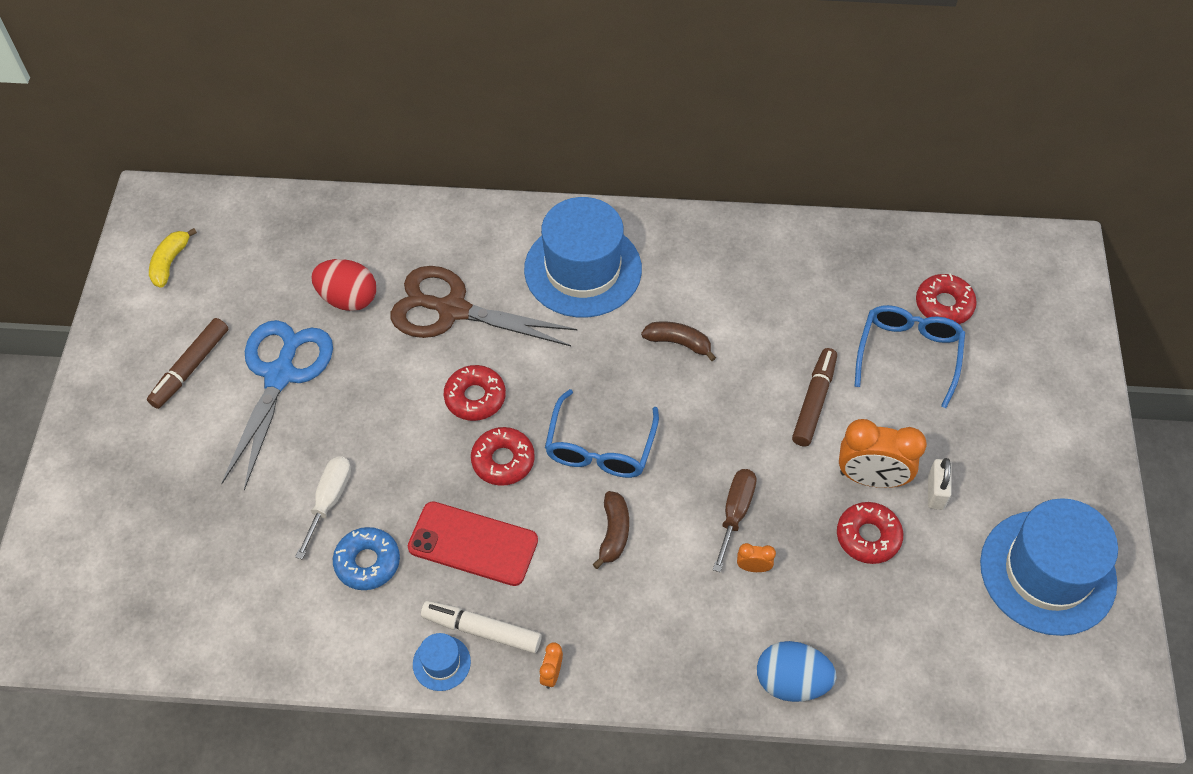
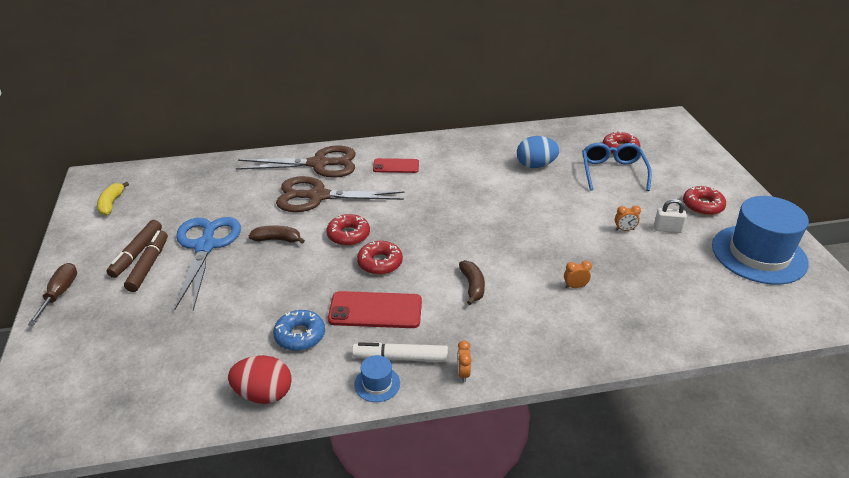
camera: 15 degrees left, 20 degrees down
white screwdriver [295,456,351,559] -> none
red egg [311,259,376,311] -> red egg moved to [228,355,292,404]
blue hat [524,197,642,317] -> red phone [373,158,419,173]
blue glasses [545,389,659,478] -> none
brown banana [641,322,716,361] -> brown banana moved to [249,225,305,244]
brown screwdriver [713,469,757,572] -> brown screwdriver moved to [28,263,77,325]
blue egg [757,641,837,702] -> blue egg moved to [517,136,560,168]
brown marker [792,348,837,446] -> brown marker moved to [124,231,168,292]
red donut [837,502,903,564] -> red donut moved to [683,186,726,215]
orange clock [839,419,927,488] -> orange clock [615,205,641,231], size x0.46
white padlock [928,458,951,510] -> white padlock turned 75 degrees counterclockwise [654,199,687,233]
none -> brown scissors [236,145,356,178]

